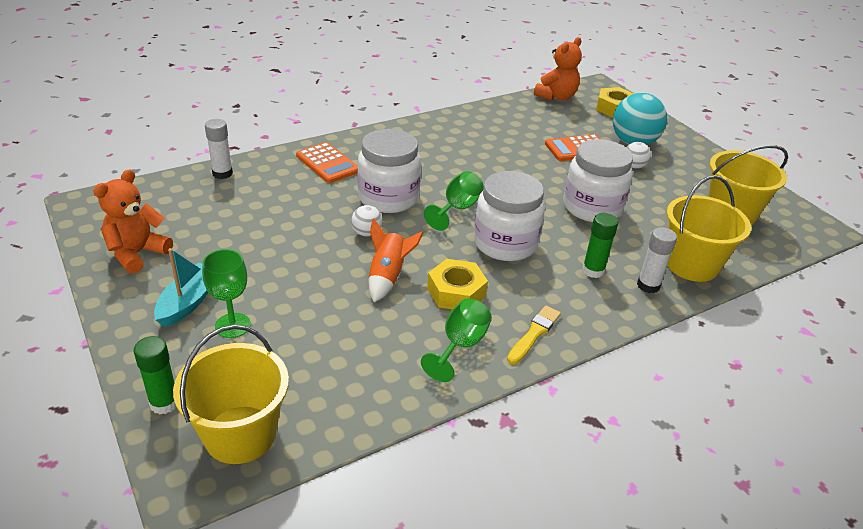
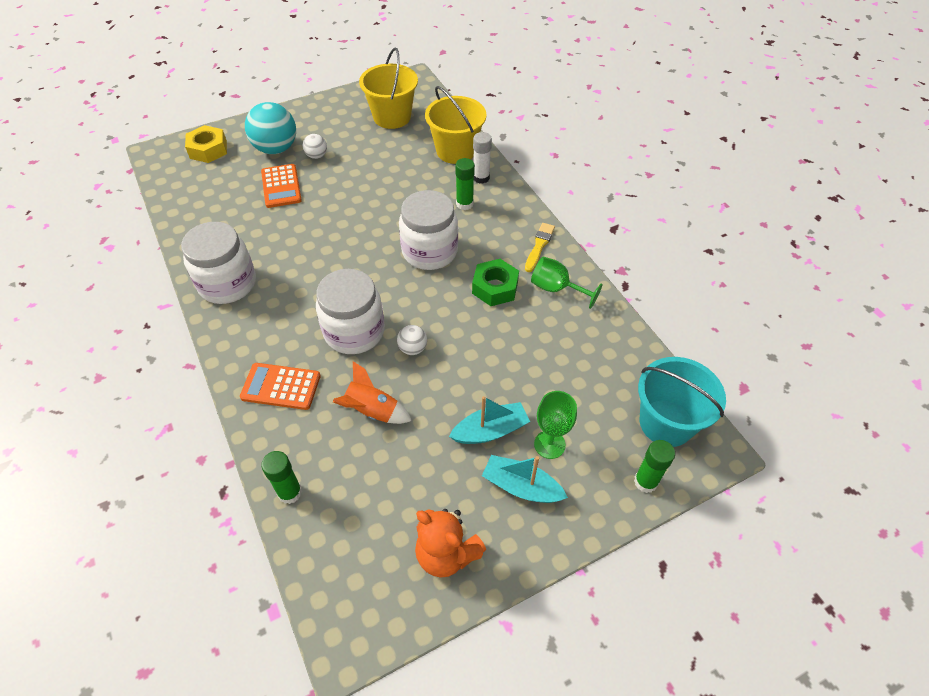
camera: 85 degrees left, 15 degrees up
yellow bucket [173,325,289,464] -> turquoise bucket [638,357,726,447]
white glue stick [205,119,233,179] -> green glue stick [261,451,302,504]
orange calculator [296,142,358,183] -> orange calculator turned 135 degrees counterclockwise [240,363,321,410]
orange rocket [368,218,424,302] -> orange rocket moved to [333,361,412,424]
green goblet [424,171,484,231] -> none
yellow nut [427,259,488,309] -> green nut [472,259,519,306]
yellow brush [507,306,561,364] -> yellow brush turned 75 degrees clockwise [525,223,555,272]
orange teddy bear [534,37,582,100] -> none
white jar [563,139,633,222] -> white jar moved to [181,222,256,304]
none -> turquoise boat [449,396,530,444]

